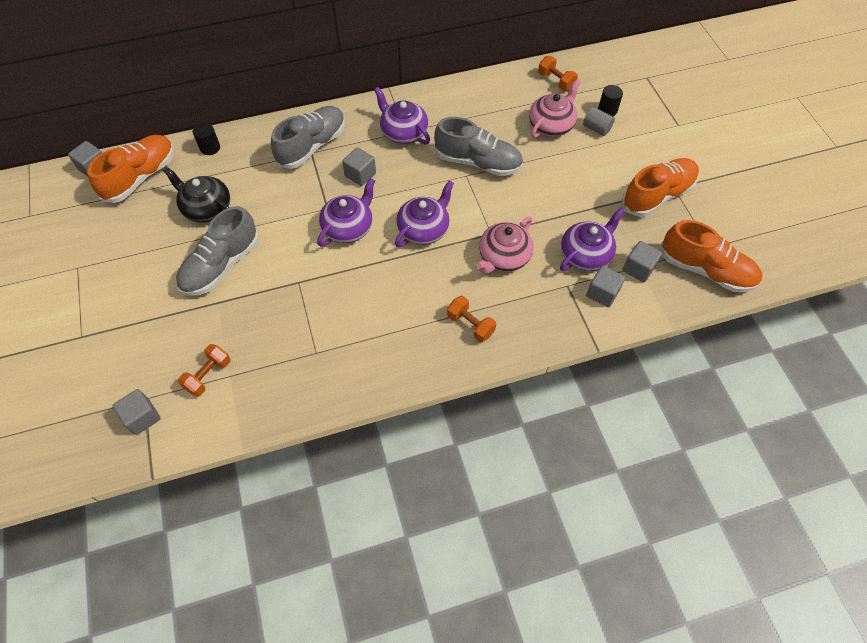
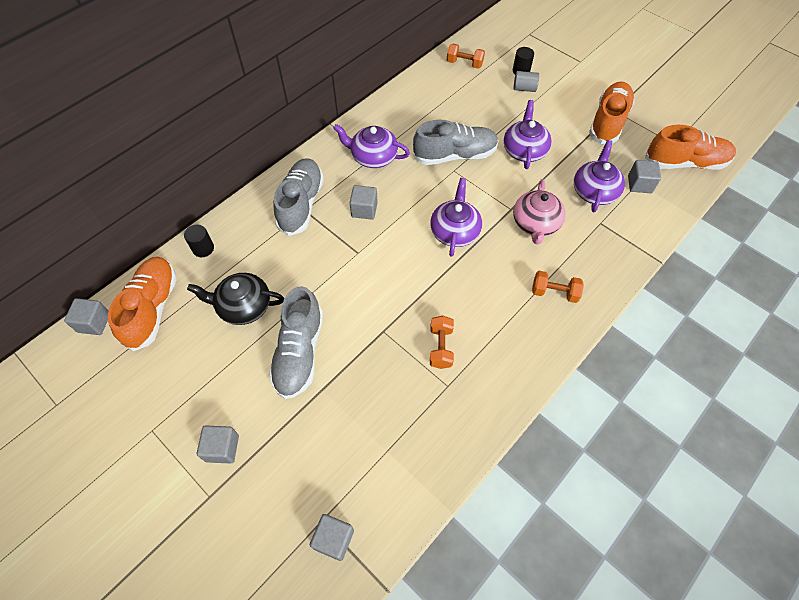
camera: 30 degrees left, 0 degrees up
orange dumbbell [178,344,231,397] -> orange dumbbell moved to [430,316,454,369]
purple teapot [317,178,375,247] -> purple teapot moved to [504,100,552,169]
pink teapot [529,79,581,138] -> none
grey cube [586,265,625,307] -> grey cube moved to [197,425,239,464]

